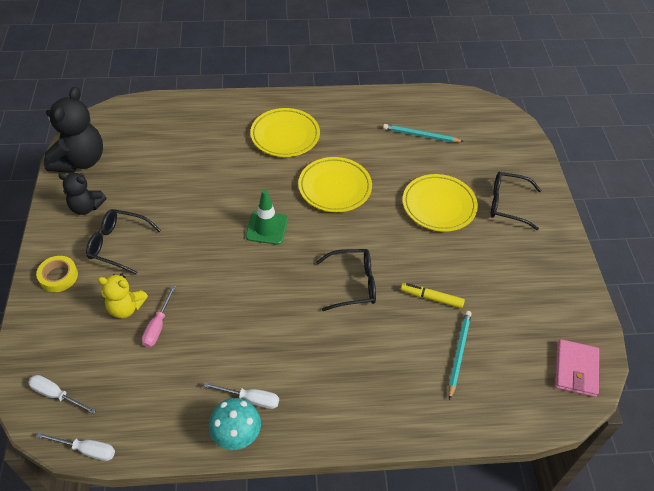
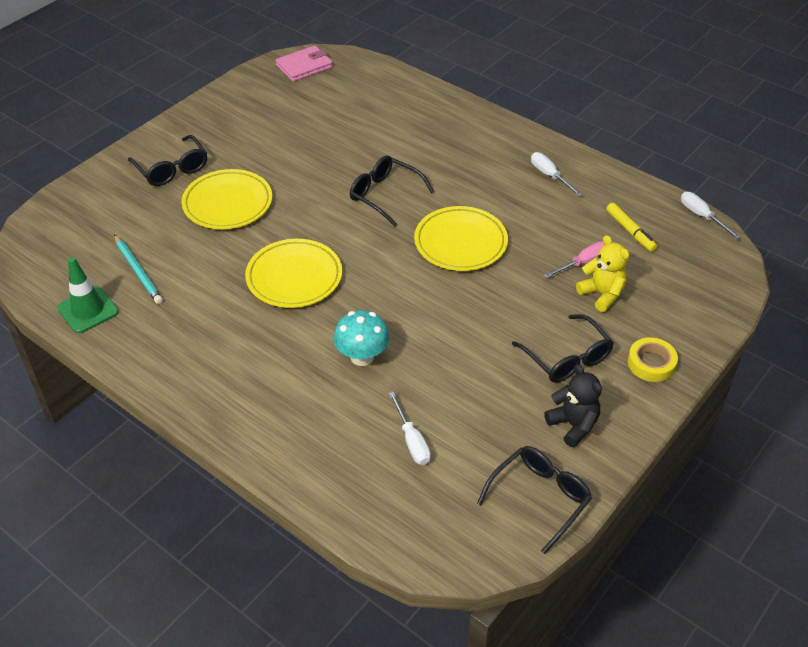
camera: 135 degrees left, 5 degrees down
white screwdriver [28,375,96,414] -> white screwdriver moved to [389,392,431,465]
black teddy bear [44,87,103,173] -> black glasses [477,446,592,554]
turquoise mushroom [209,398,261,450] -> turquoise mushroom moved to [333,310,389,366]
green traffic cone [246,189,288,245] -> green traffic cone moved to [57,257,119,333]
yellow plate [250,108,320,157] -> yellow plate moved to [414,206,508,271]
yellow marker [401,283,465,308] -> yellow marker moved to [606,203,657,252]
turquoise pencil [448,311,472,400] -> none

